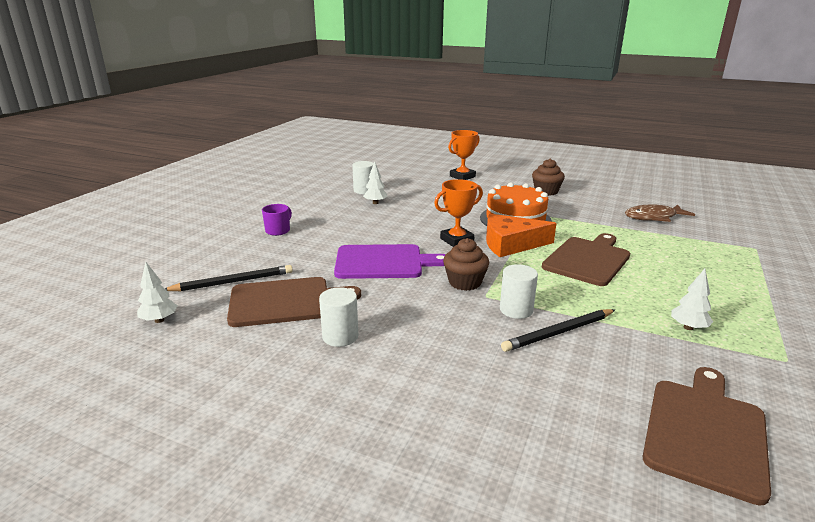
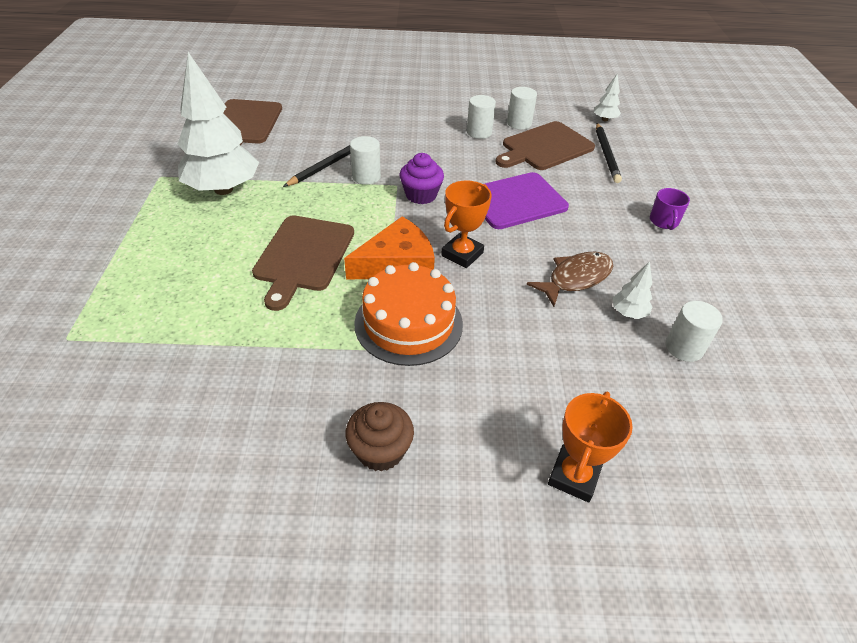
camera: 155 degrees right, 20 degrees up
black pencil [165,265,293,291] -> black pencil turned 45 degrees counterclockwise [596,123,622,183]
brown cupcake [443,238,489,291] -> purple cupcake [400,153,444,204]
brown fish [625,204,695,222] -> brown fish moved to [527,252,613,307]
white tree [671,269,713,330] -> white tree [178,52,259,195], size x2.38
none -> white cylinder [507,87,537,130]

